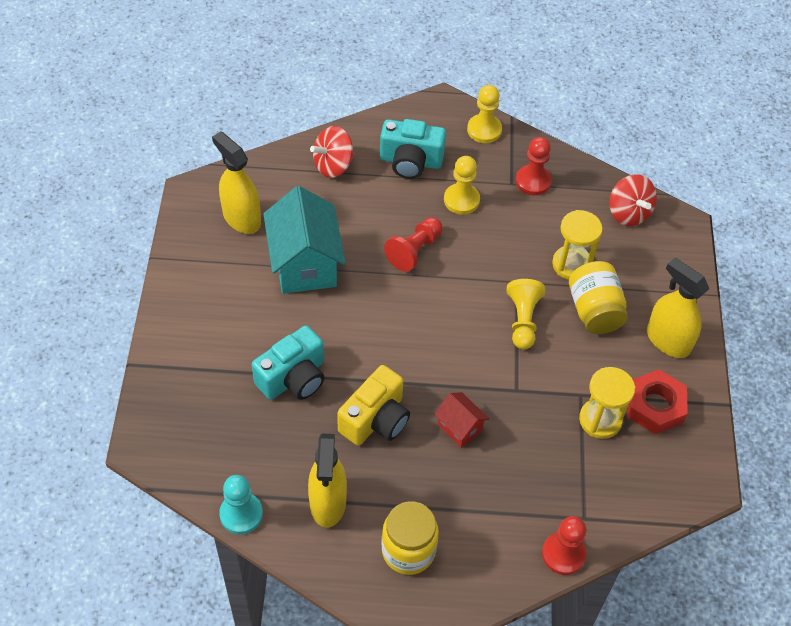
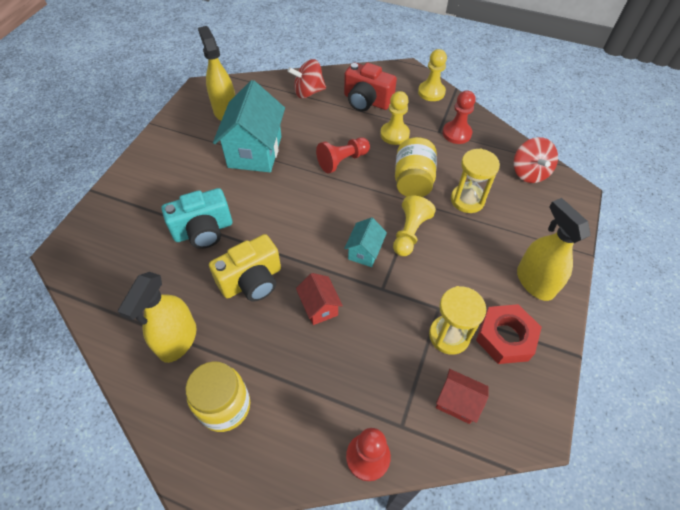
camera: 20 degrees right, 0 degrees up
turquoise pawn [219,475,263,534] -> none
turquoise camera [380,119,446,179] -> red camera [344,62,397,112]
yellow jar [569,261,628,334] -> yellow jar moved to [395,137,437,197]
none -> turquoise house [344,217,387,267]
none -> red house [436,369,489,424]

